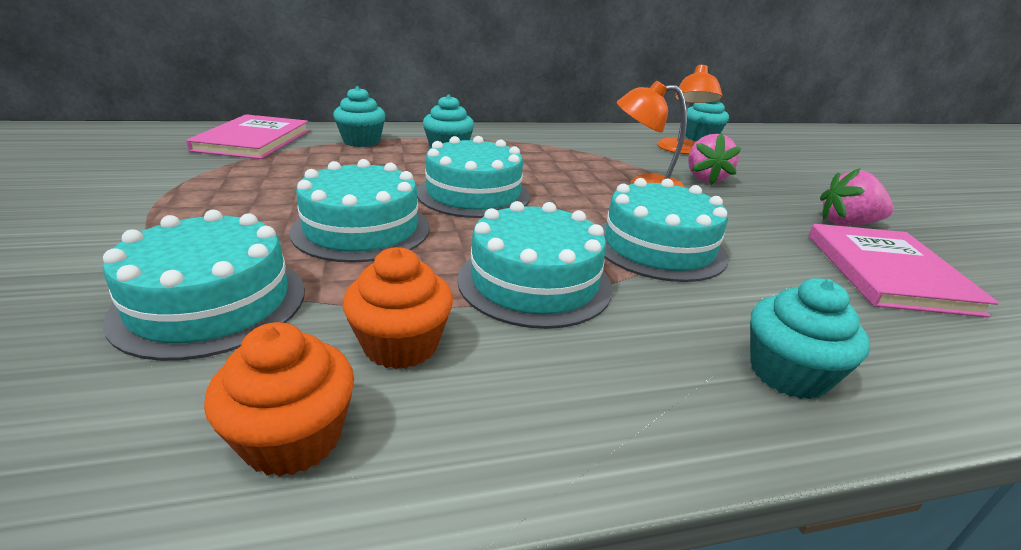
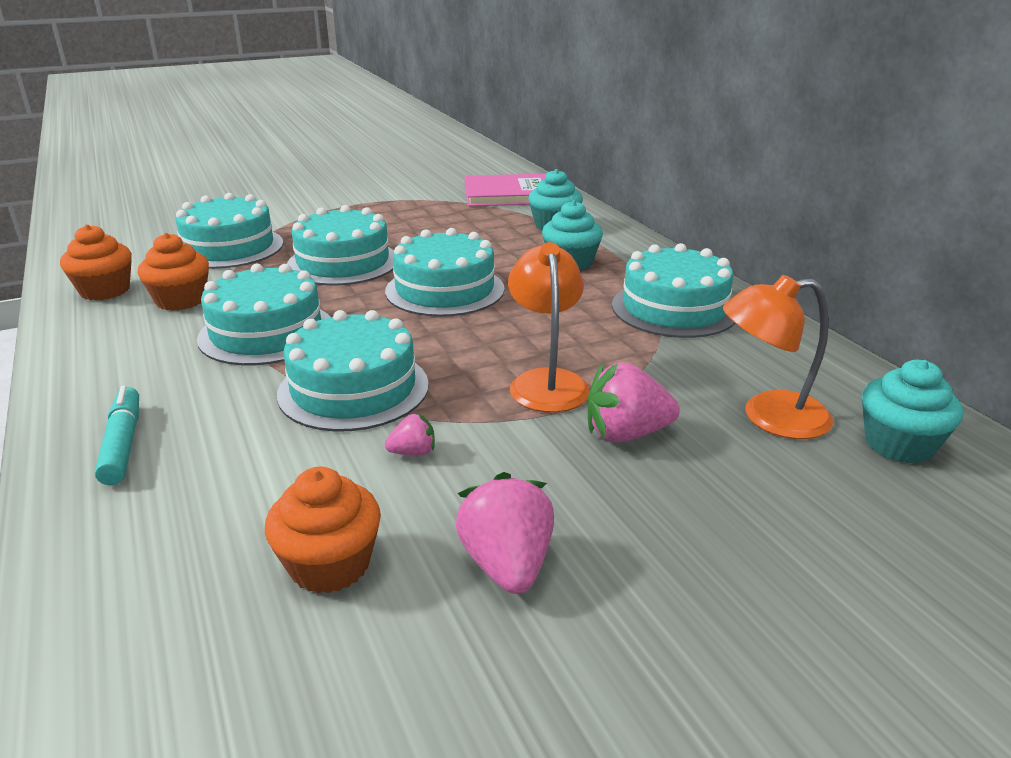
camera: 80 degrees right, 0 degrees up
turquoise cupcake [750,278,870,399] -> turquoise marker [95,386,139,485]
pink book [809,224,999,317] -> orange cupcake [265,467,381,593]
none -> pink strawberry [385,413,435,456]
none -> turquoise cake [612,243,735,338]

